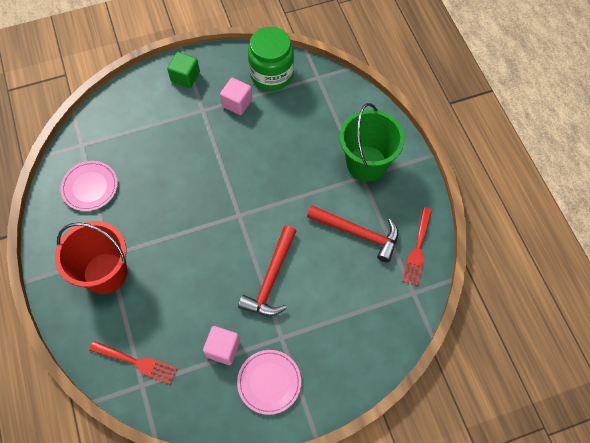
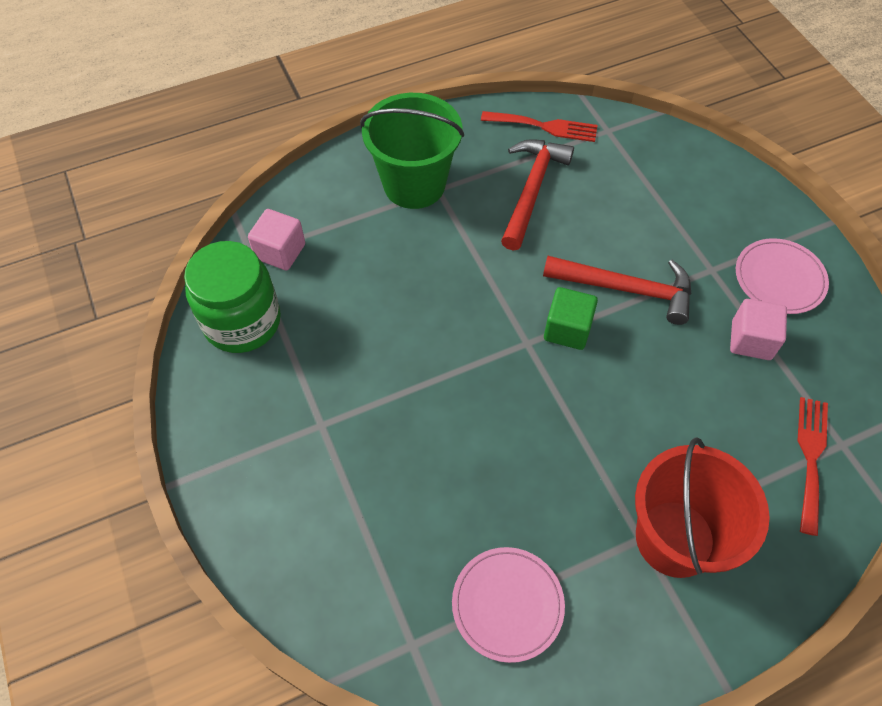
camera: 95 degrees left, 5 degrees down
green cube [167,52,200,88] -> green cube moved to [544,287,598,350]
pink cube [220,78,252,115] -> pink cube moved to [248,209,305,270]

